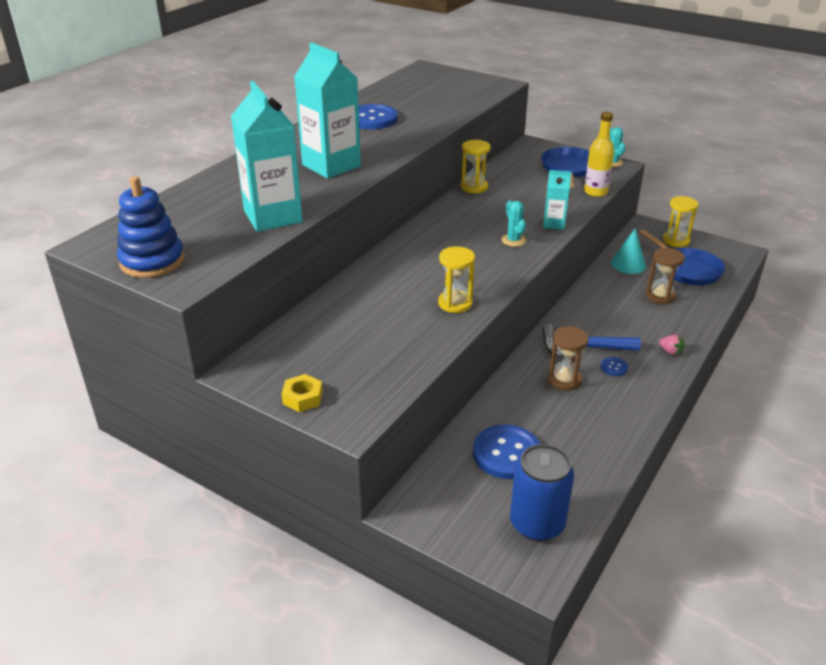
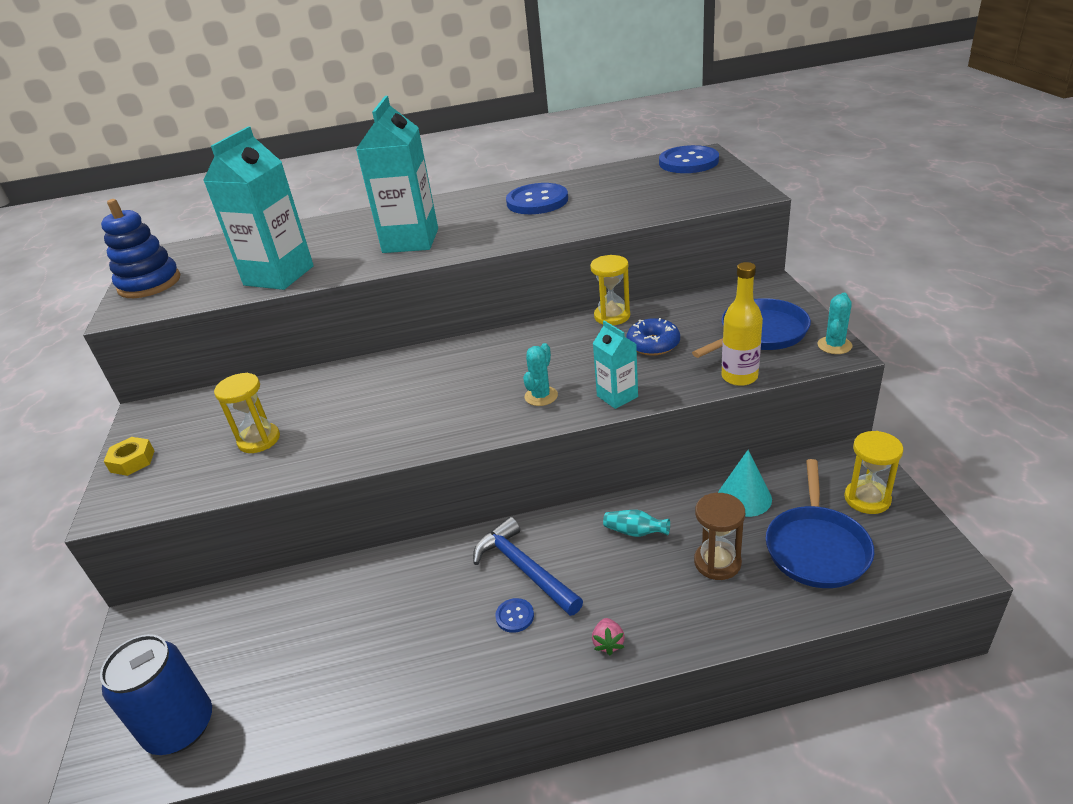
camera: 50 degrees right, 0 degrees up
yellow hourglass [438,246,475,313] -> yellow hourglass moved to [214,373,280,453]
blue button [473,425,540,479] -> blue button moved to [659,145,719,173]
brown hourglass [548,326,589,391] -> none
none -> turquoise vase [603,510,670,537]
none -> blue donut [626,318,680,356]

